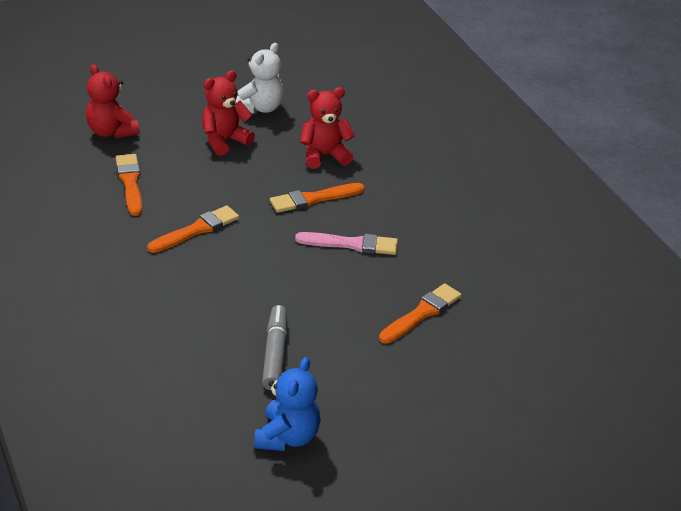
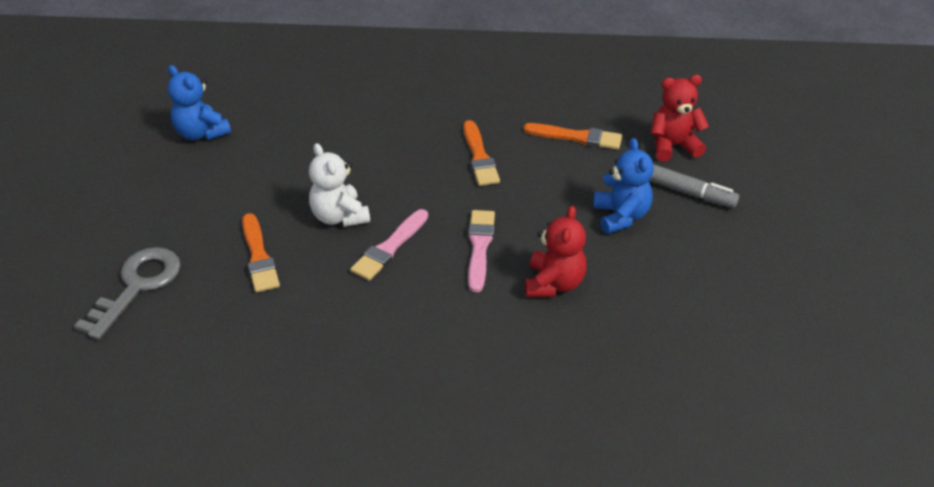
camera: 120 degrees right, 5 degrees up
red teddy bear [202,71,255,156] -> blue teddy bear [593,138,654,234]
white teddy bear [235,43,284,114] -> white teddy bear moved to [309,143,370,227]
grey marker [262,305,287,390] -> grey marker moved to [649,164,739,208]
orange brush [270,183,364,213] -> pink brush [468,210,495,292]
none -> grey key [74,247,181,340]

